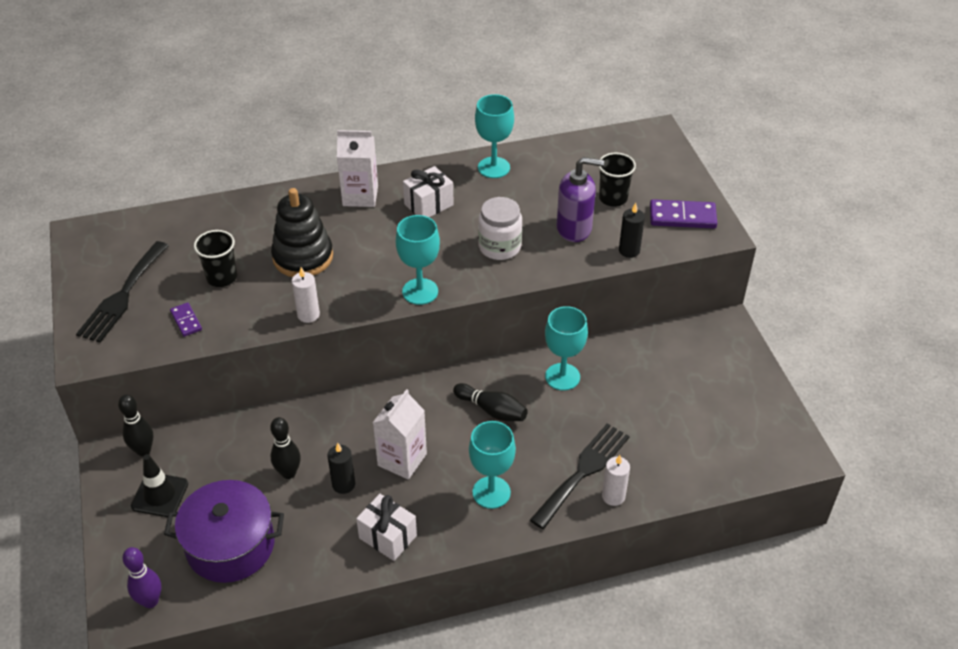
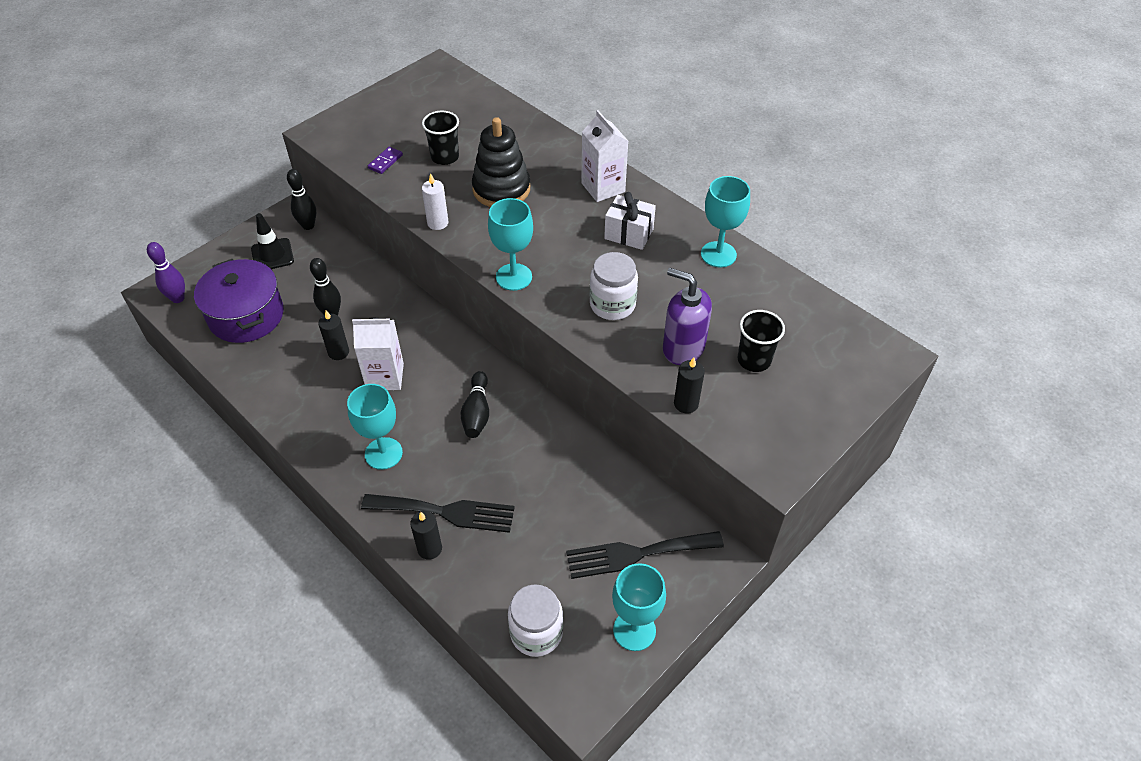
camera: 60 degrees right, 5 degrees up
black fork [76,241,169,343] -> black fork moved to [566,531,724,579]
white gift [356,494,417,561] -> none
turquoise goblet [545,306,588,391] -> turquoise goblet moved to [612,563,666,651]
purple soap dispenser [557,157,604,242] -> purple soap dispenser turned 150 degrees clockwise [663,268,712,365]
white candle [602,455,630,506] -> black candle [410,511,442,560]
purple domino [650,199,717,229] -> none
none -> white jar [508,584,563,657]

